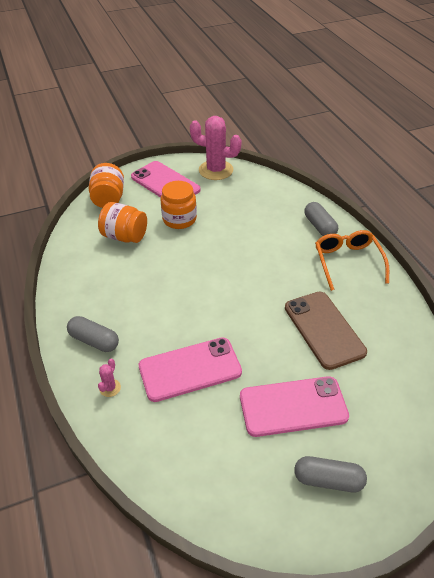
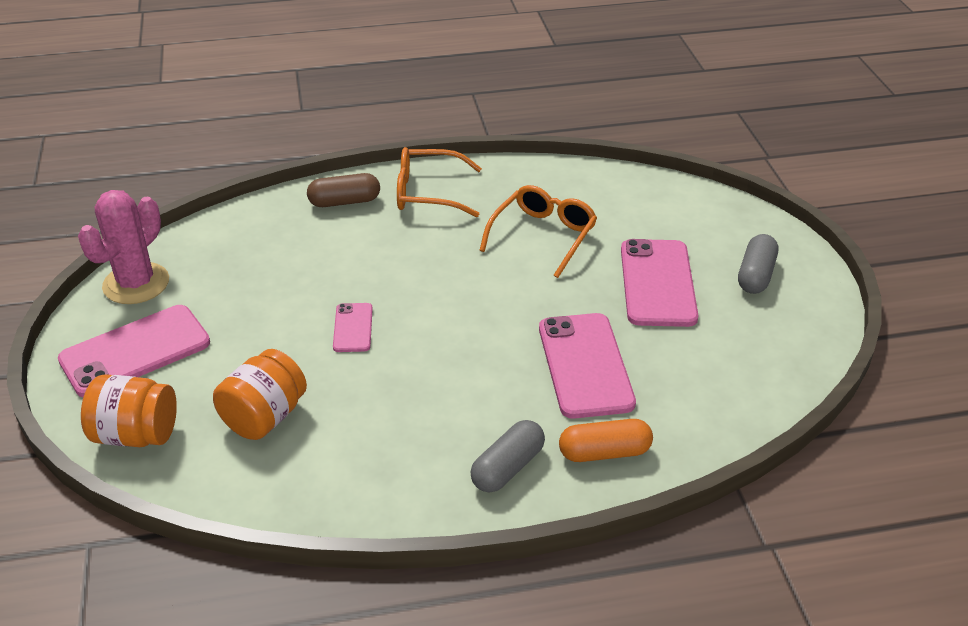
camera: 80 degrees left, 5 degrees down
pink cactus [98,359,121,397] -> orange capsule [559,419,653,462]
orange jar [161,181,197,229] -> none
brown phone [285,291,367,370] -> orange glasses [479,185,597,278]
grey capsule [304,202,338,236] -> brown capsule [307,173,380,207]
none -> pink phone [333,303,373,352]

